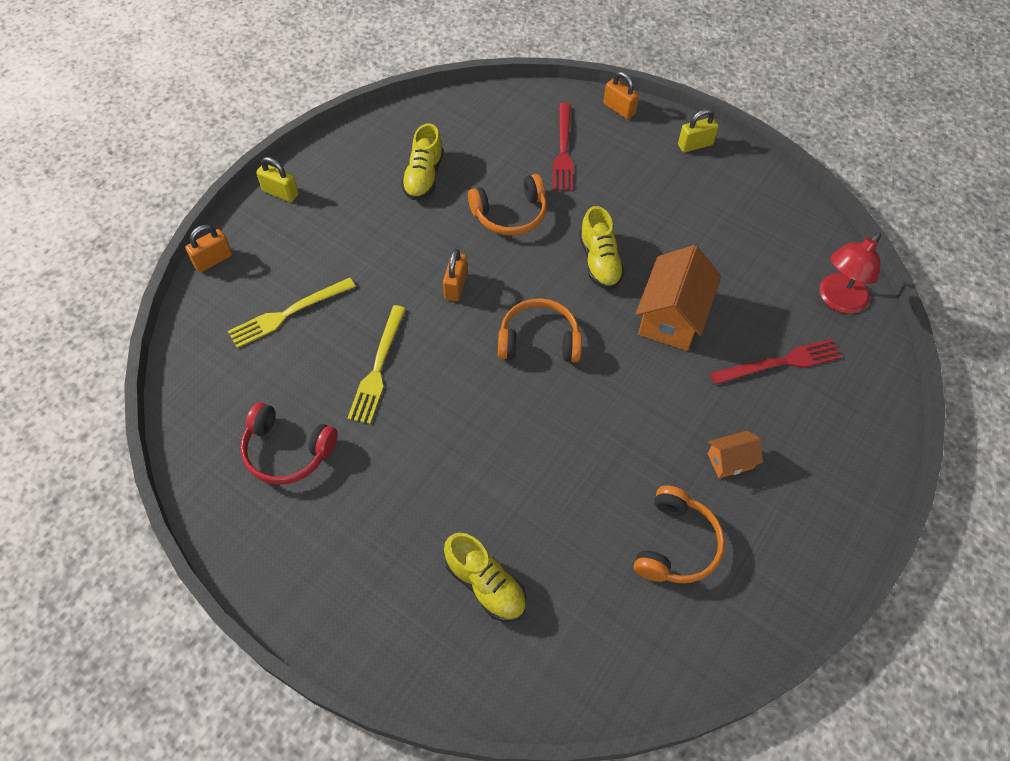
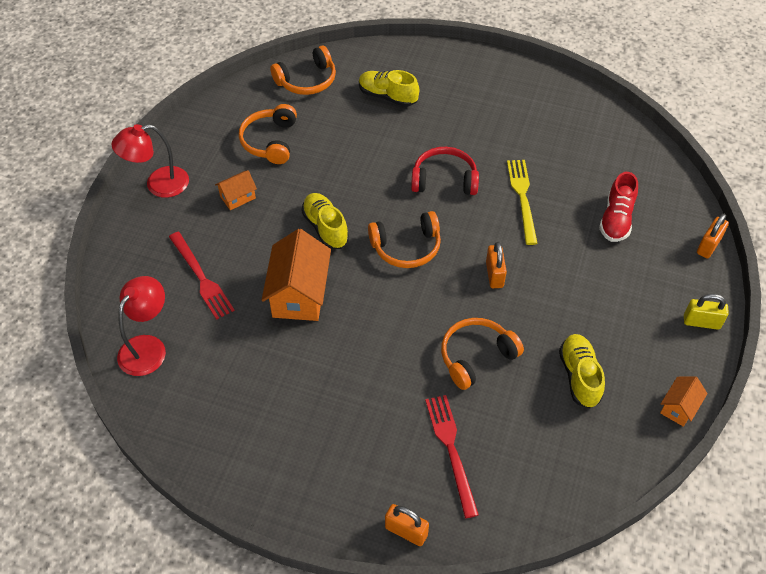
camera: 165 degrees right, 5 degrees down
yellow fork [228,277,356,348] -> red shoe [599,172,638,242]
red headphones [240,402,338,484] -> red headphones moved to [411,147,479,195]
yellow shoe [579,206,625,289] -> yellow shoe moved to [302,193,349,249]
yellow padlock [678,109,719,152] -> none
red fork [710,339,842,385] -> red fork turned 90 degrees counterclockwise [169,232,235,320]
none -> red lamp [111,124,189,198]
none -> orange headphones [270,46,336,95]
none -> orange house [660,377,708,427]

